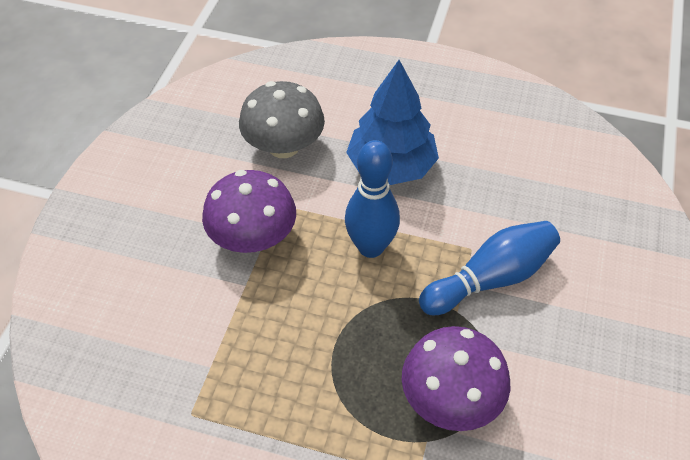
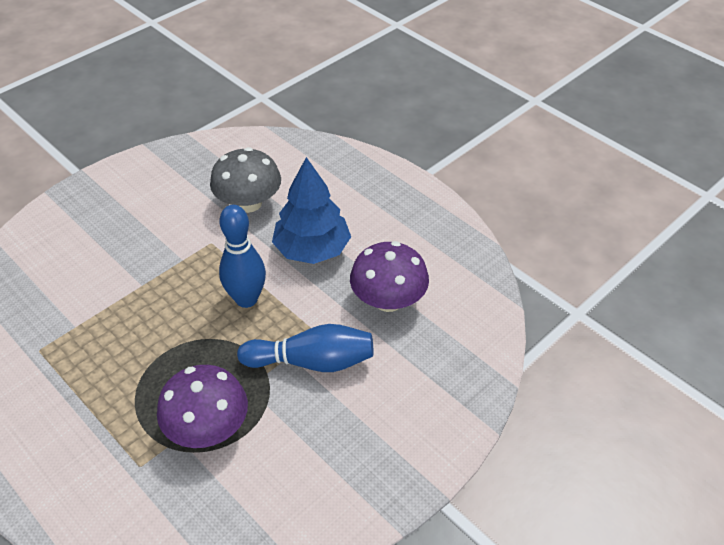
camera: 30 degrees right, 5 degrees down
purple mushroom [202,170,296,253] -> purple mushroom moved to [350,241,429,312]

